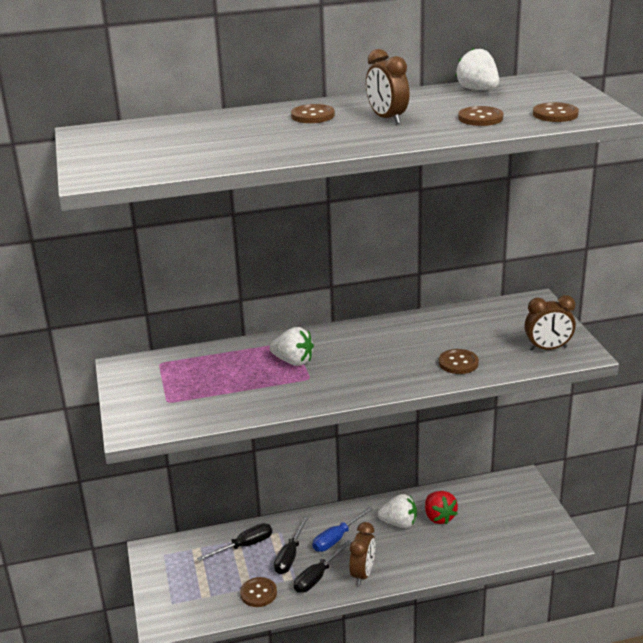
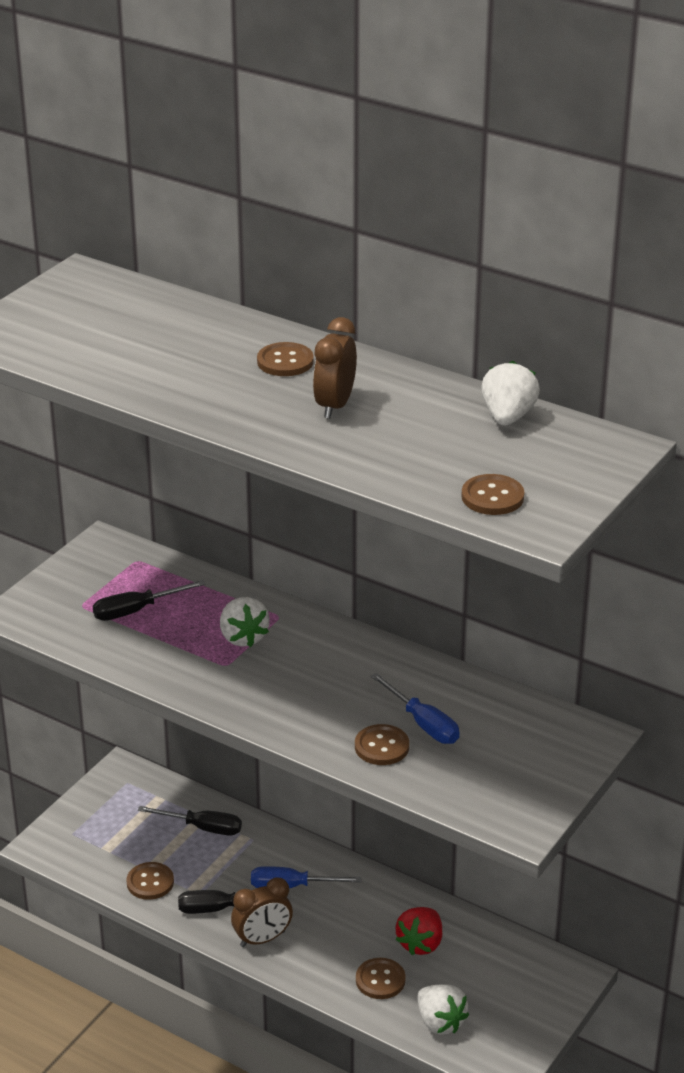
camera: 45 degrees right, 5 degrees up
black screwdriver [274,516,309,574] -> black screwdriver moved to [93,580,206,621]
white strawberry [378,494,417,528] -> white strawberry moved to [417,985,469,1035]
brown button [458,106,503,126] -> brown button moved to [356,958,406,999]
brown clock [524,295,576,351] -> none
none -> blue screwdriver [371,673,459,744]

